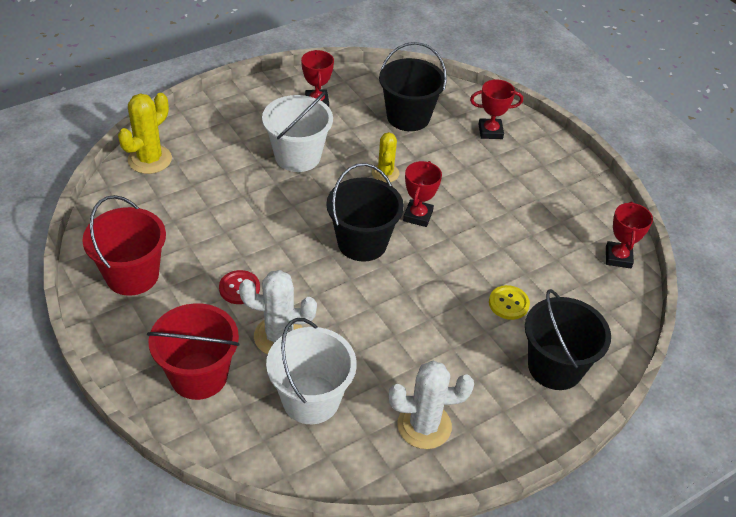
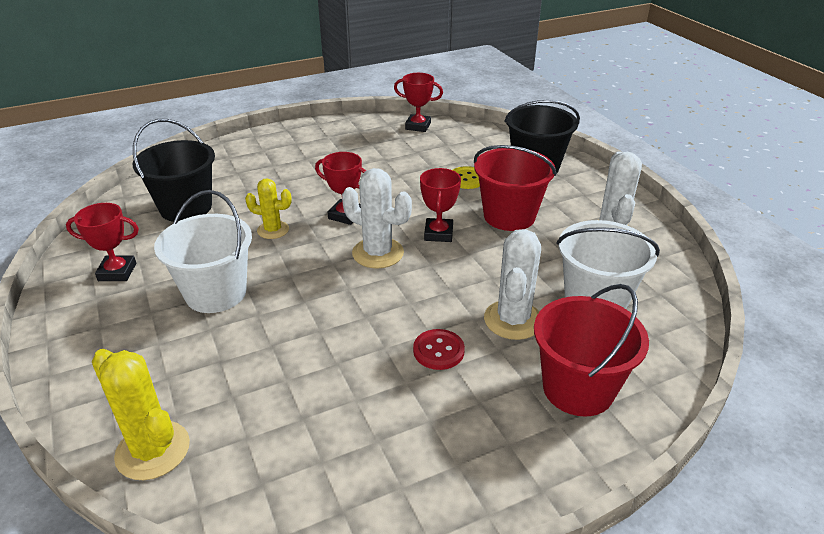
camera: 80 degrees left, 10 degrees down
red bucket [82,195,166,296] -> red bucket moved to [474,145,556,231]
black bucket [326,163,404,262] -> white cactus [342,168,412,269]
red trophy [470,79,523,139] -> red trophy moved to [420,168,461,242]

